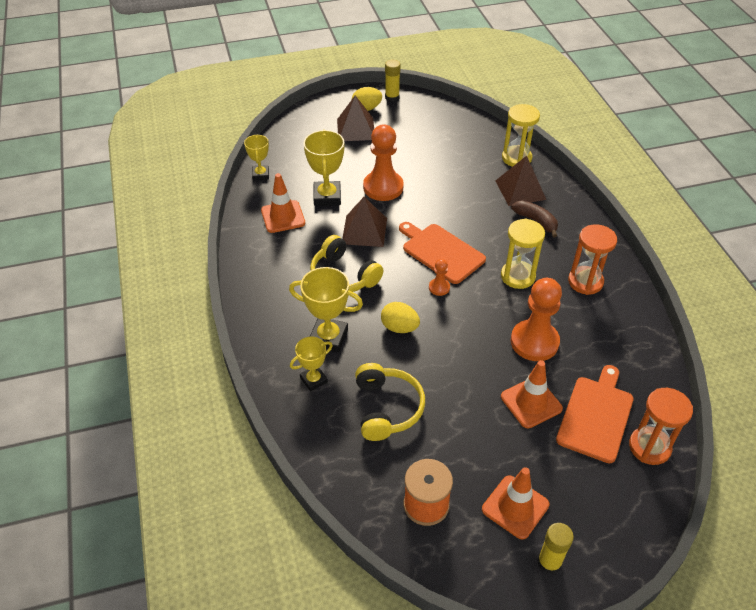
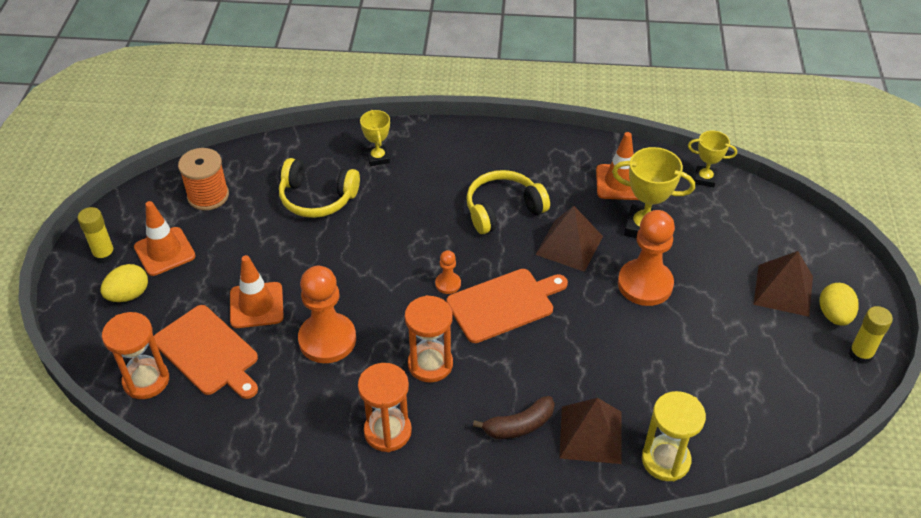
camera: 110 degrees right, 0 degrees up
yellow trophy [289,267,363,353] -> none
yellow egg [381,302,420,333] -> yellow egg moved to [101,264,148,302]
yellow hourglass [501,219,545,289] -> orange hourglass [405,295,453,382]

